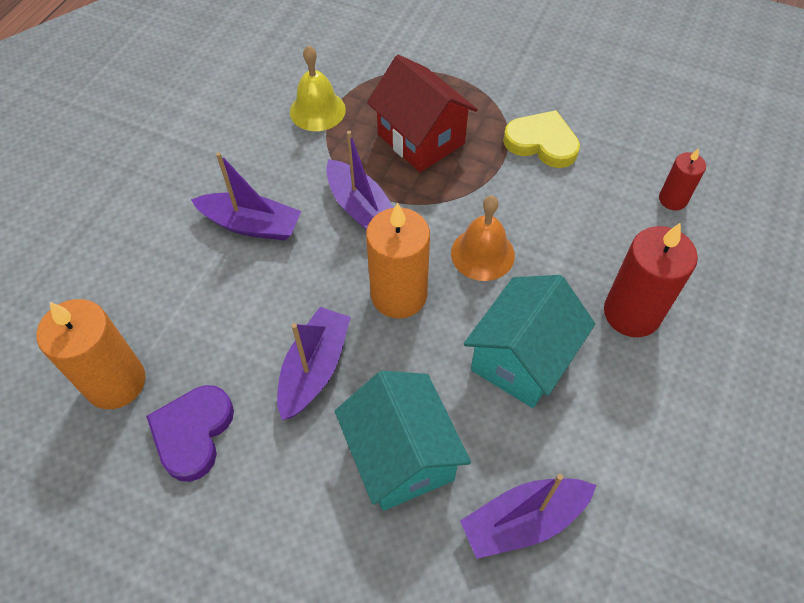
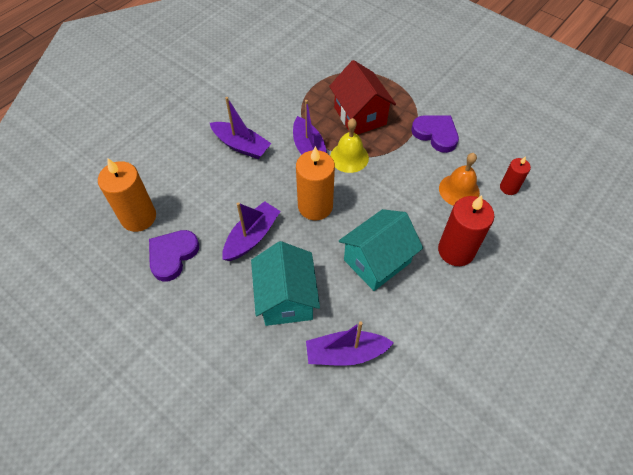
camera: 15 degrees right, 0 degrees up
yellow bell [290,45,346,131] -> yellow bell moved to [330,118,369,173]
orange bell [451,195,515,281] -> orange bell moved to [439,153,480,206]
yellow heart [503,110,580,168] -> purple heart [411,115,459,153]

